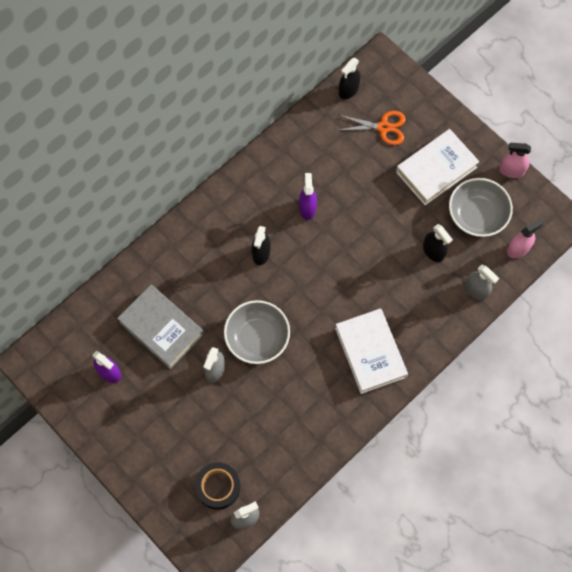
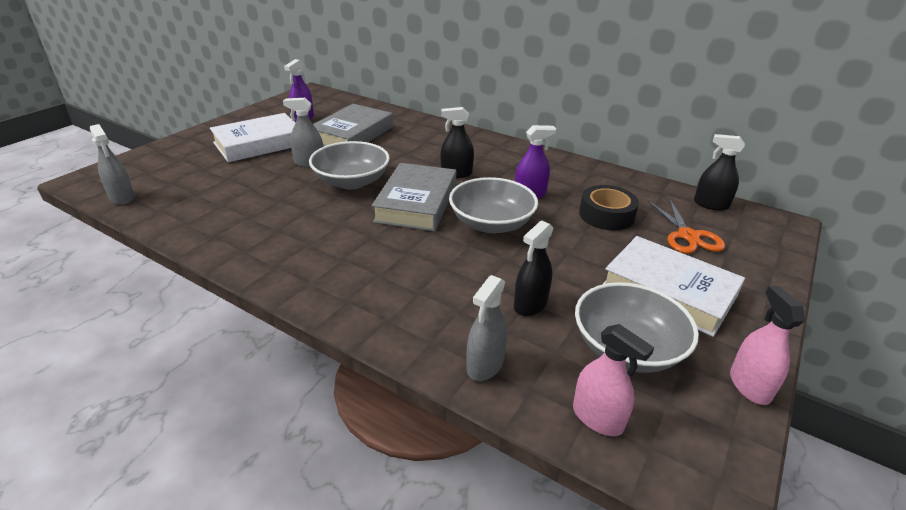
camera: 75 degrees right, 35 degrees down
black tape [195,462,241,510] -> black tape moved to [579,185,639,230]
white book [335,308,408,394] -> white book moved to [210,113,295,162]
none -> grey book [372,163,456,231]
none -> grey bowl [449,177,538,233]

